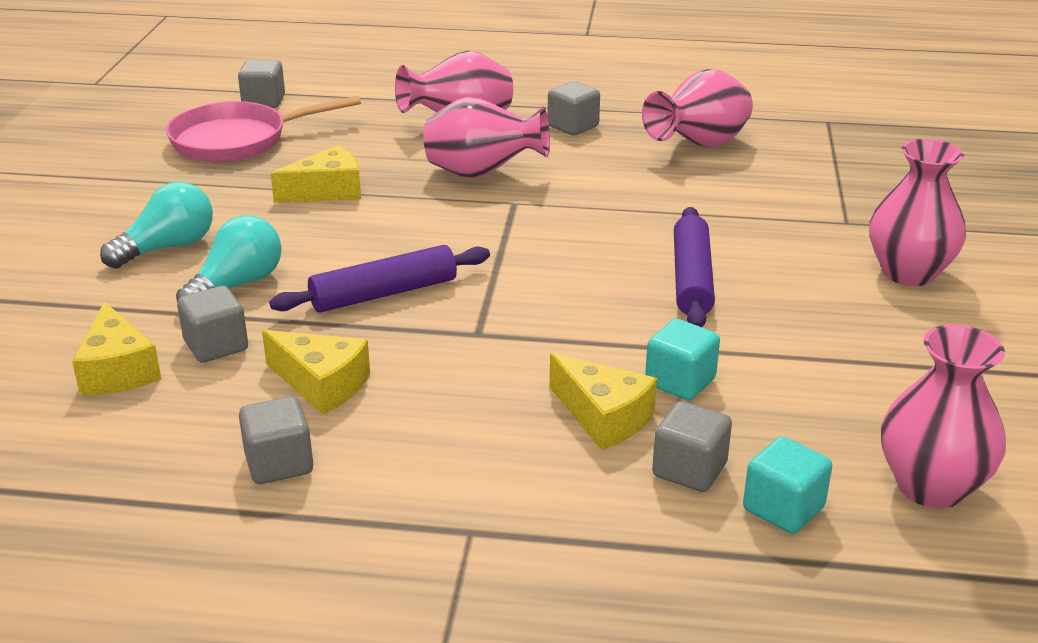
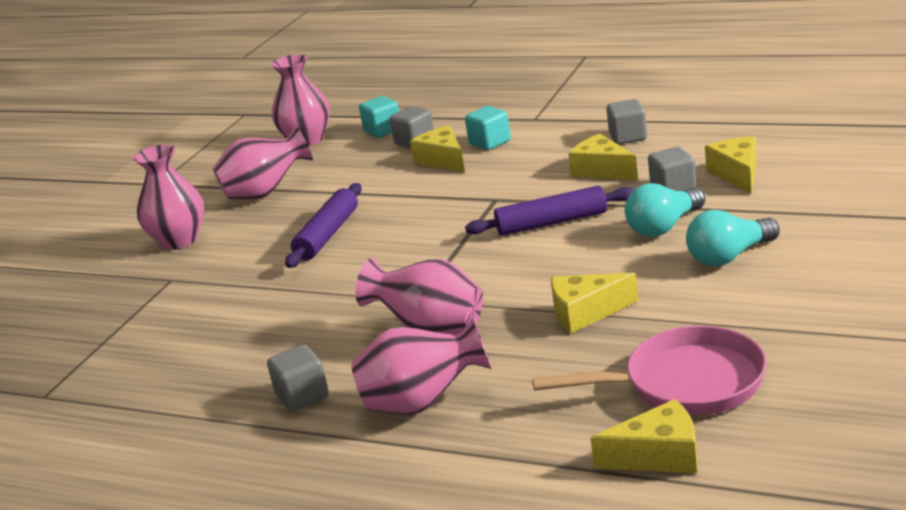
camera: 160 degrees left, 5 degrees down
grey cube [238,60,285,108] -> yellow cheese [590,399,698,473]
pink vase [642,69,753,147] -> pink vase moved to [213,126,313,200]
turquoise cube [645,319,720,400] -> turquoise cube moved to [465,106,511,150]

